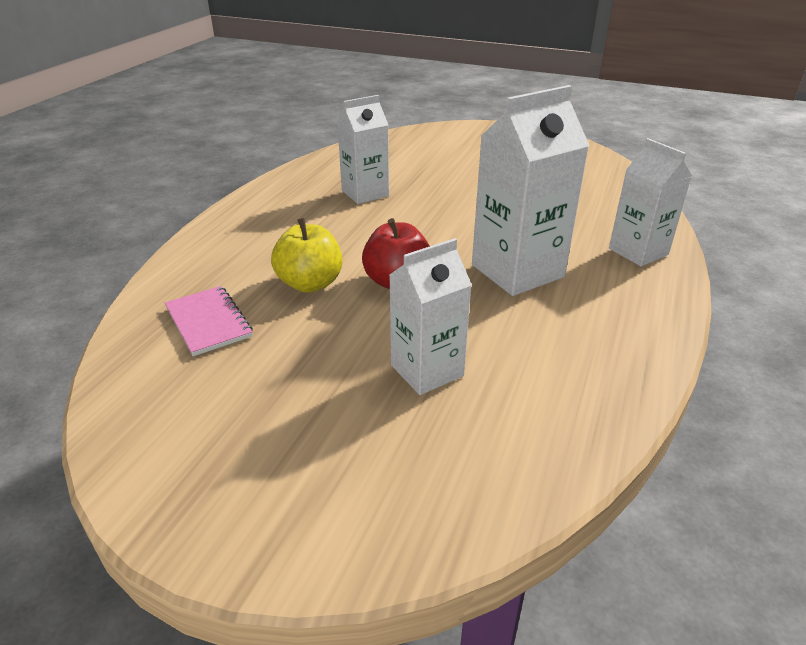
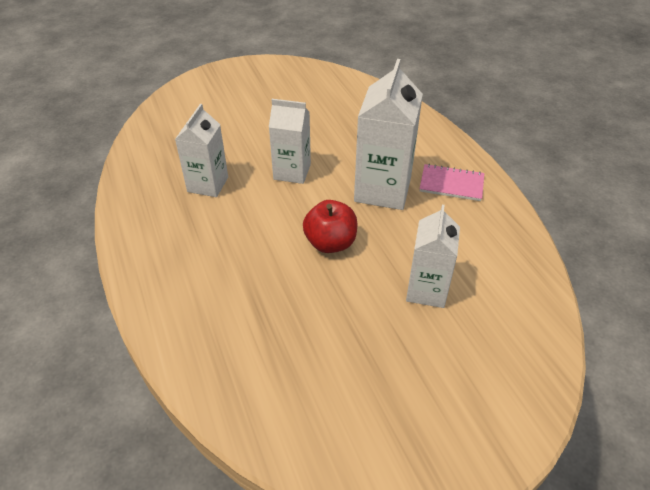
camera: 45 degrees left, 10 degrees up
pink notebook [165,286,253,356] -> pink notebook moved to [420,164,484,201]
yellow apple [271,218,342,293] -> none
white carton [609,138,692,266] -> white carton moved to [269,99,311,184]

